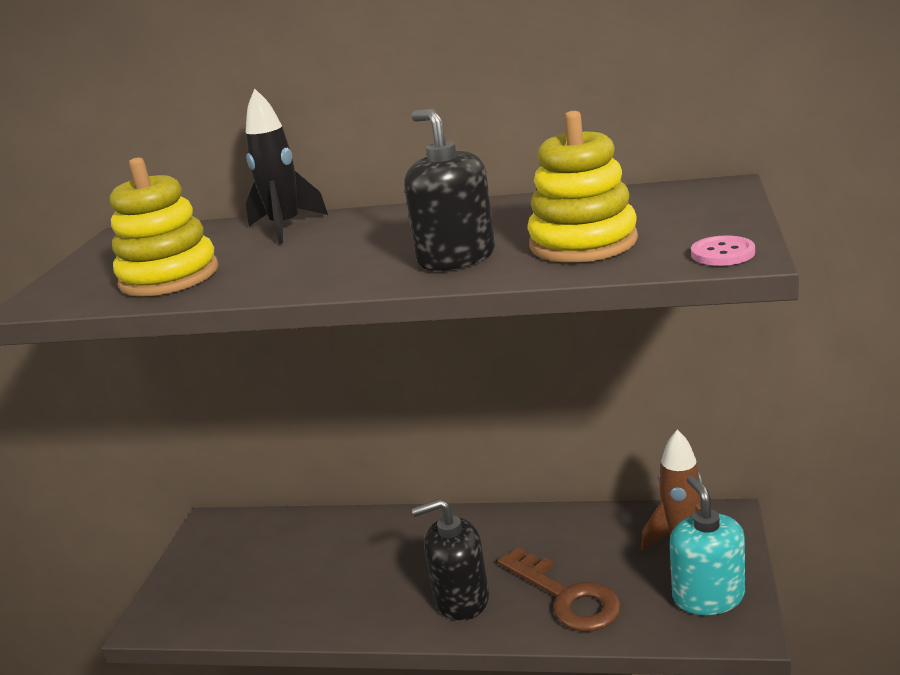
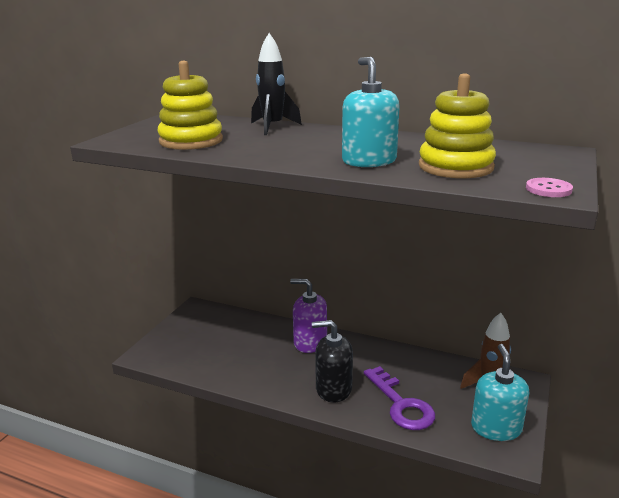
camera: 10 degrees right, 0 degrees up
black soap dispenser [404,109,495,271] -> turquoise soap dispenser [342,57,400,167]
brown key [498,547,621,631] -> purple key [364,366,435,430]
none -> purple soap dispenser [290,279,327,353]

